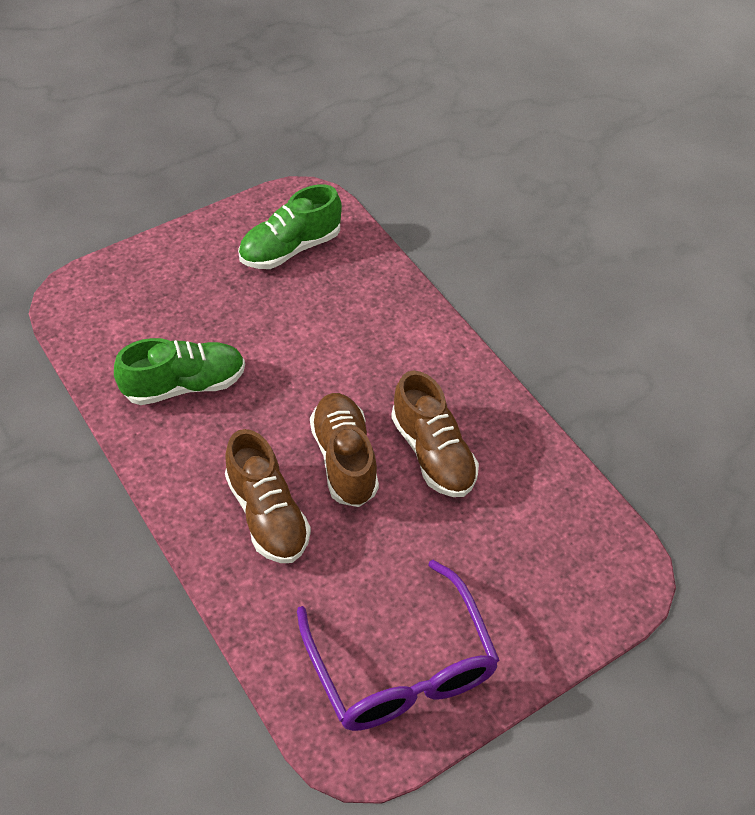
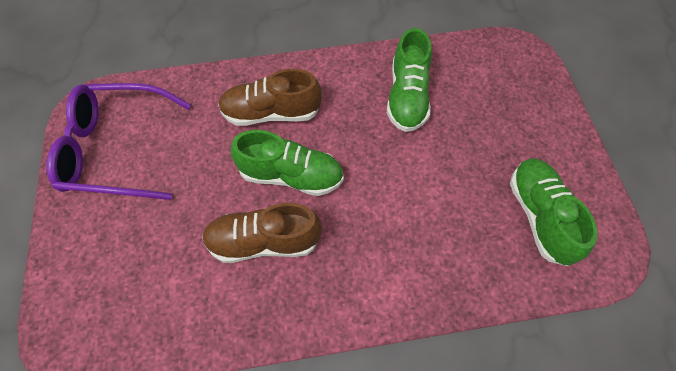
camera: 115 degrees right, 10 degrees up
brown shoe [310,393,379,507] -> green shoe [231,130,344,196]

